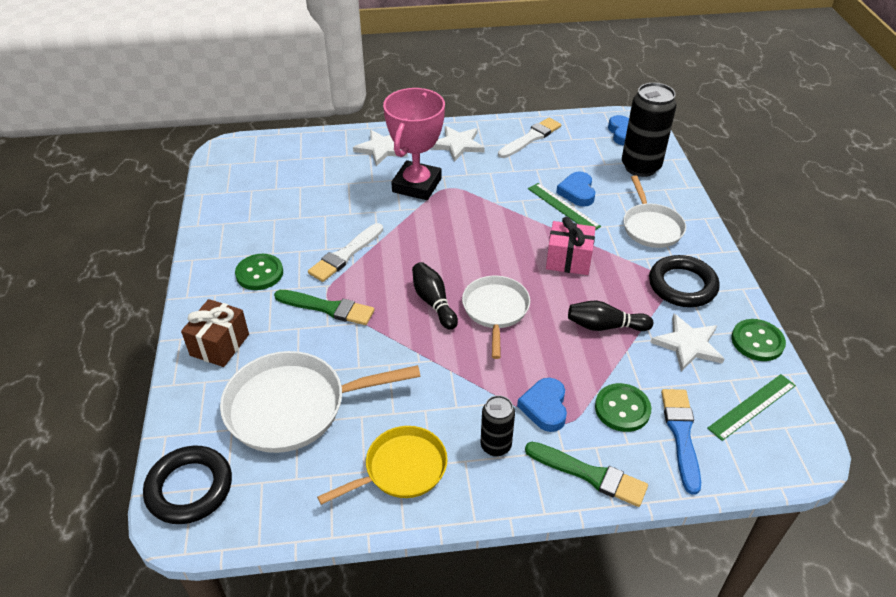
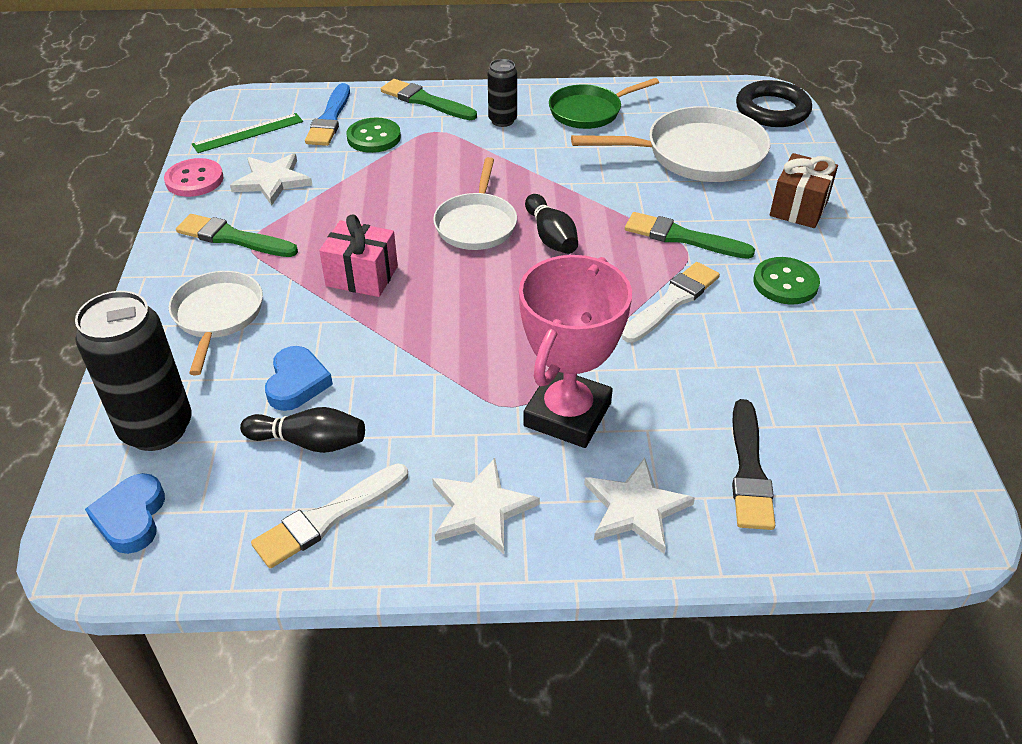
camera: 175 degrees left, 0 degrees up
yellow pan [317,426,448,505] -> green pan [549,78,659,129]
blue heart [517,378,567,432] -> none
green ruler [528,183,601,230] -> none
black bowling pin [568,301,653,331] -> black bowling pin moved to [240,407,365,453]
black ring [649,255,720,307] -> green brush [176,214,298,257]
green button [731,319,786,361] -> pink button [164,158,224,197]
none -> black brush [732,399,775,530]

